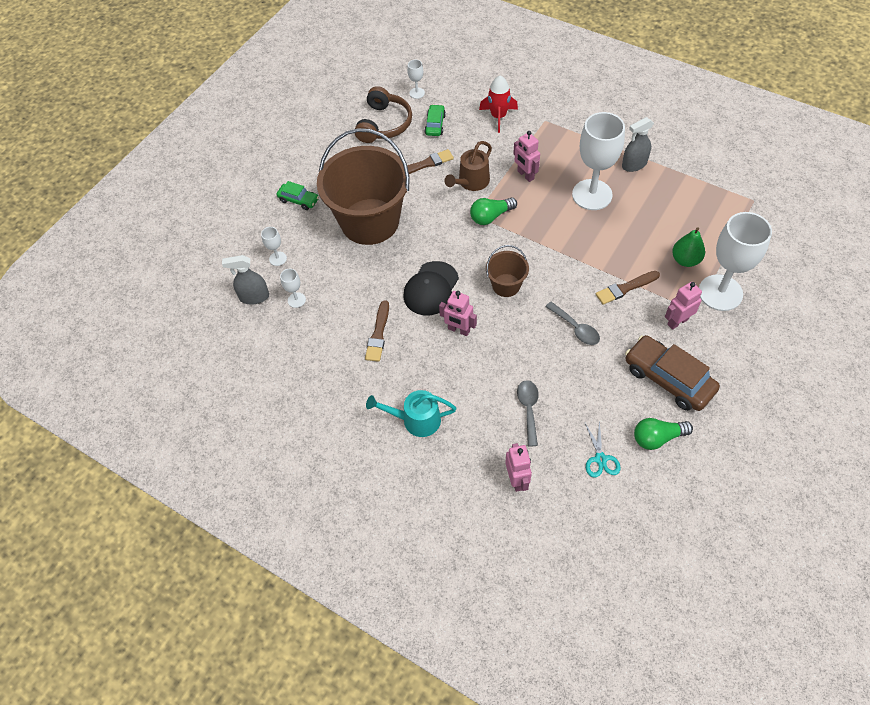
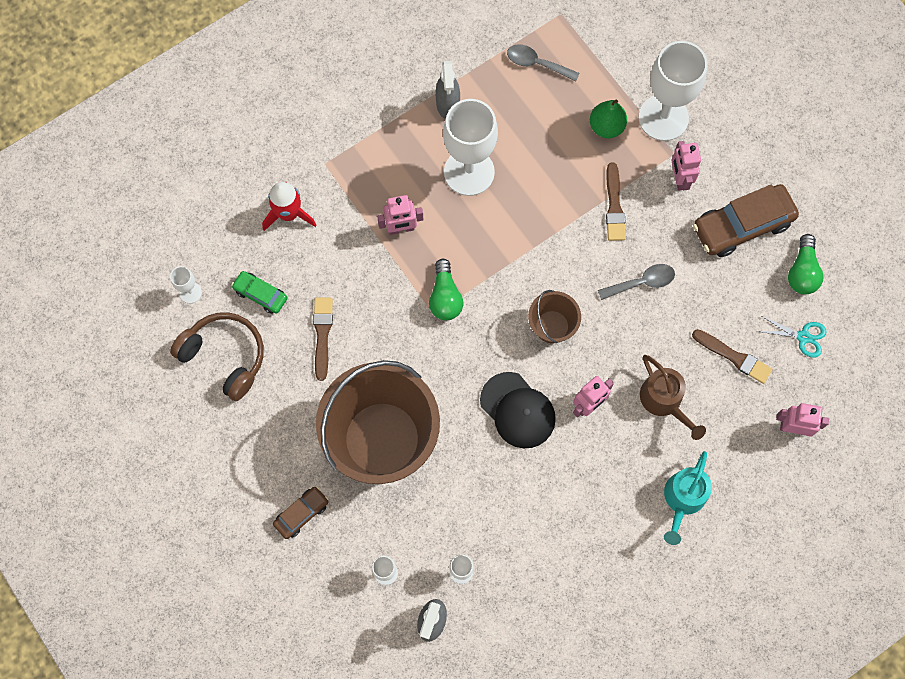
camera: 70 degrees left, 15 degrees up
green car [276,181,319,210] -> brown car [273,486,329,539]
brown brush [365,300,389,362] -> brown brush moved to [692,329,772,384]
brown watering can [444,141,492,191] -> brown watering can moved to [640,355,706,440]
grey spoon [517,380,539,446] -> grey spoon moved to [507,44,580,82]

